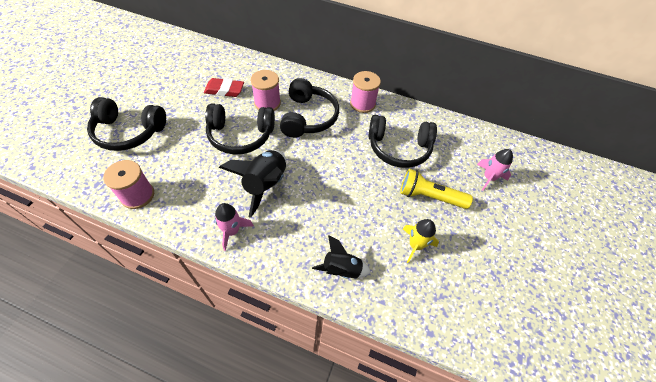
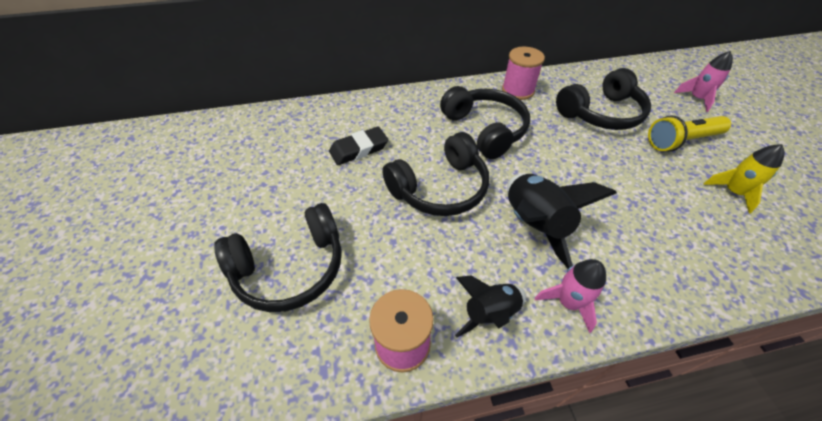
camera: 30 degrees left, 5 degrees down
red eraser [204,78,244,97] -> black eraser [329,126,388,165]
pink spool [251,70,281,111] -> none
black rocket [312,235,370,279] -> black rocket moved to [455,276,526,337]

